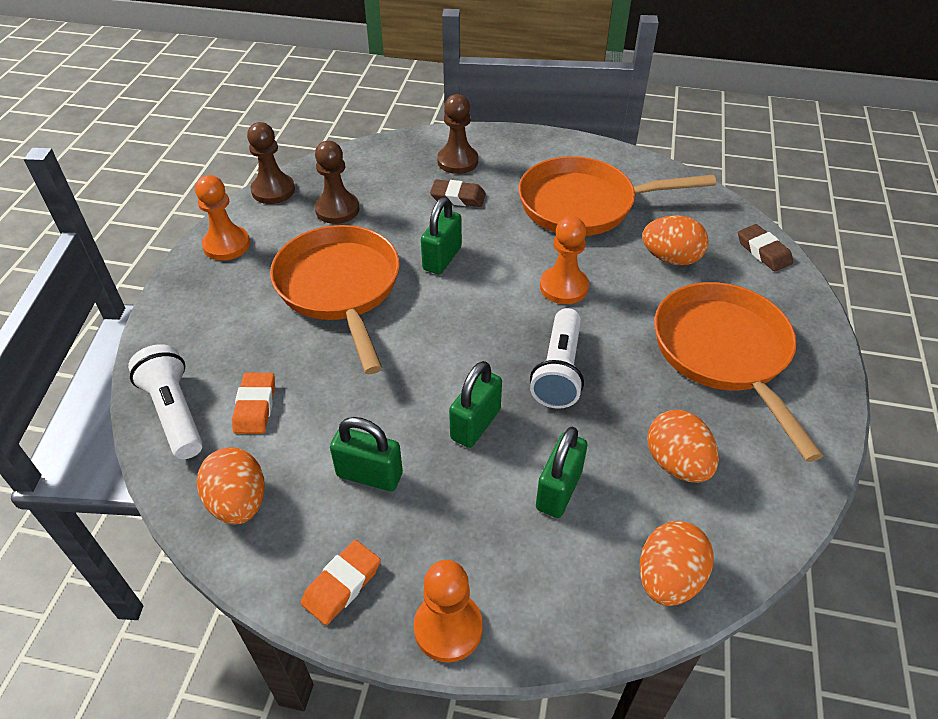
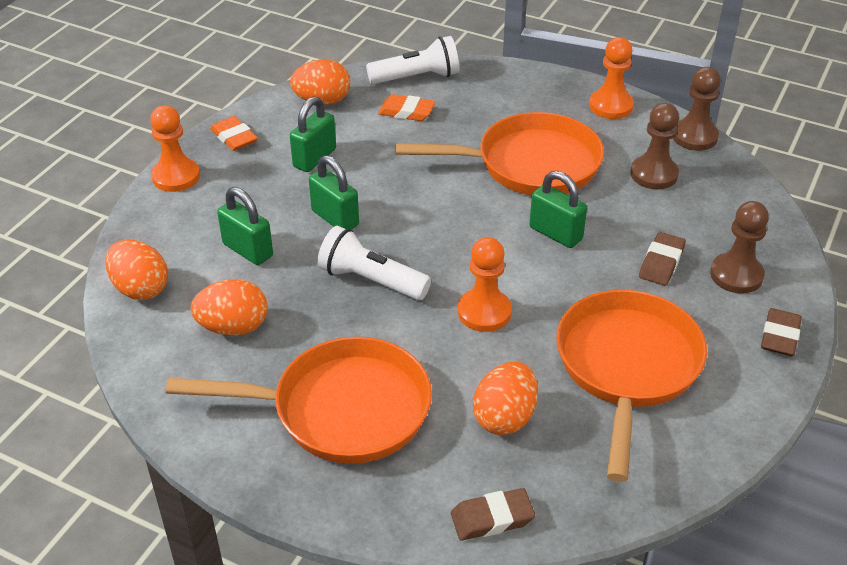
camera: 105 degrees right, 5 degrees down
none -> brown eraser [761,308,802,356]

